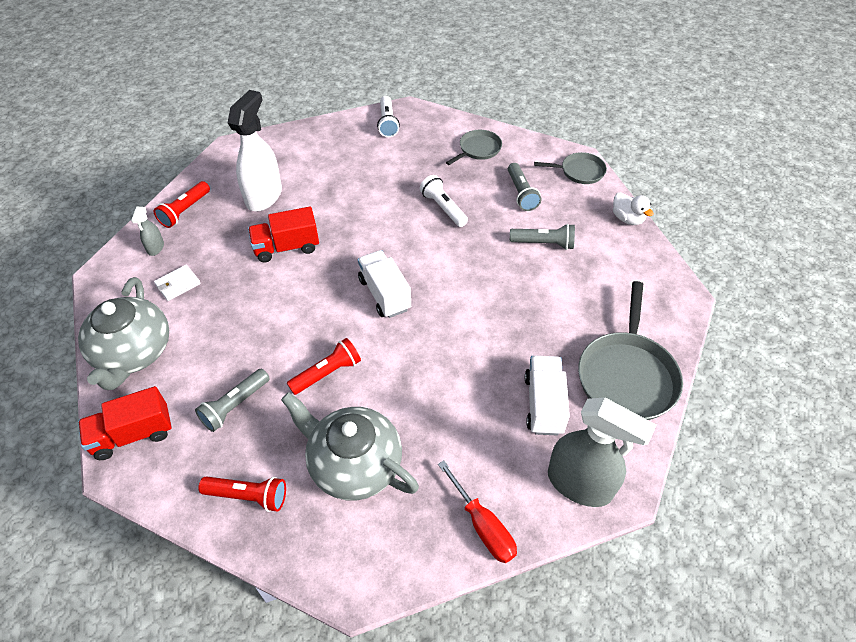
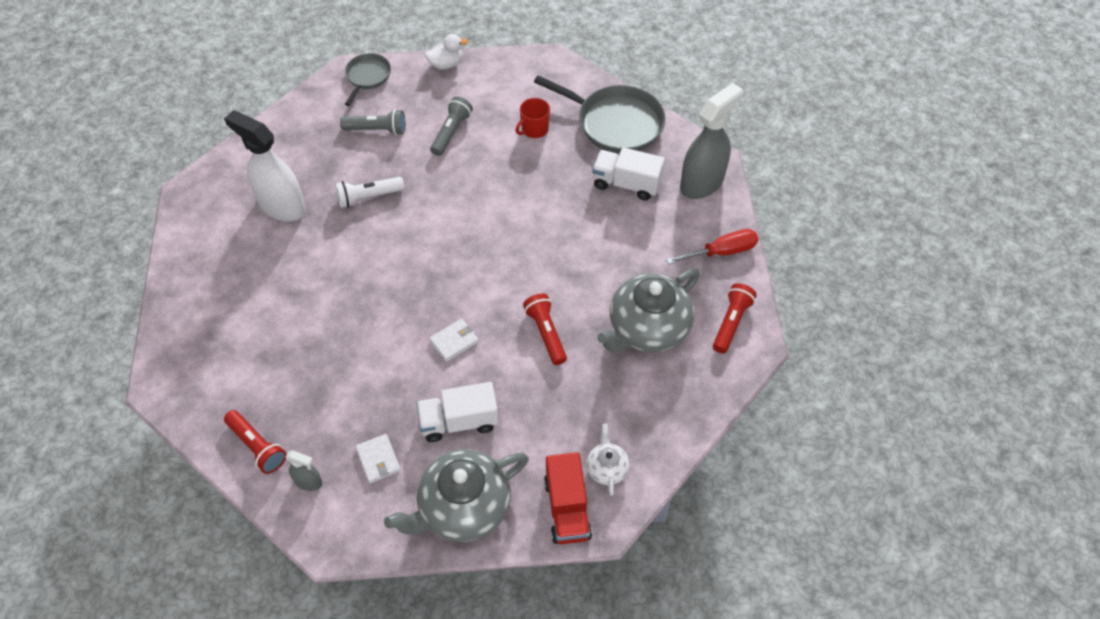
camera: 75 degrees left, 5 degrees up
grey teapot [78,277,169,390] -> grey teapot turned 135 degrees clockwise [384,449,529,542]
grey flashlight [195,368,270,432] -> none
red flashlight [198,476,286,512] -> red flashlight moved to [713,283,757,353]
white spray bottle [228,90,282,211] -> white spray bottle moved to [224,110,306,221]
red truck [248,207,319,262] -> none
white truck [358,250,411,318] -> white truck moved to [416,382,499,442]
white flashlight [377,96,400,137] -> none
grey pan [446,130,502,165] -> none
none -> white wallet [429,319,479,362]
none -> red mug [516,98,550,138]
none -> white teapot [587,424,630,496]

